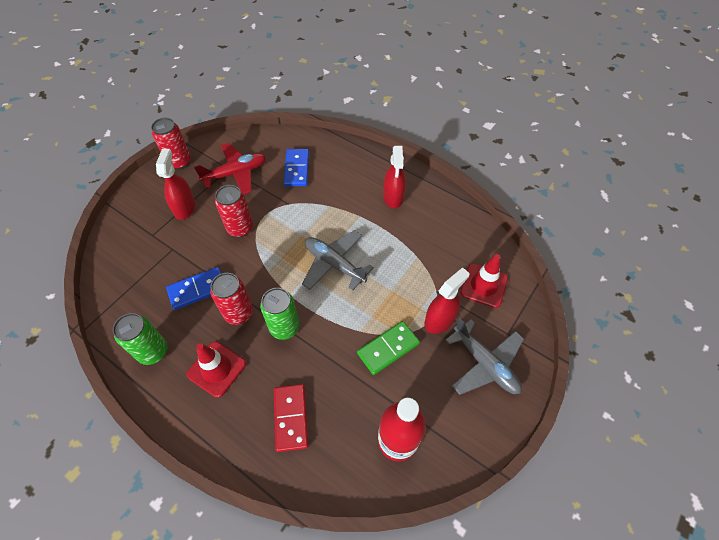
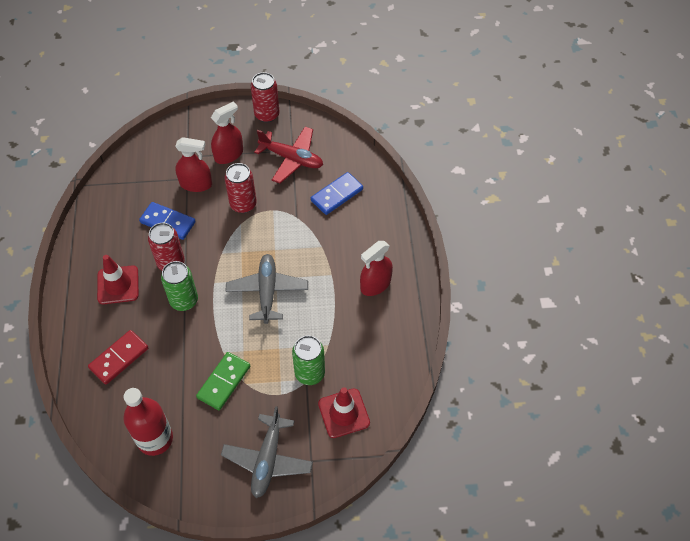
camera: 50 degrees right, 0 degrees up
green can [113,313,167,365] -> green can moved to [292,336,325,385]
green domino [357,321,420,375] -> green domino turned 75 degrees counterclockwise [196,352,250,410]
red spray bottle [424,267,469,334] -> red spray bottle moved to [175,137,212,192]

